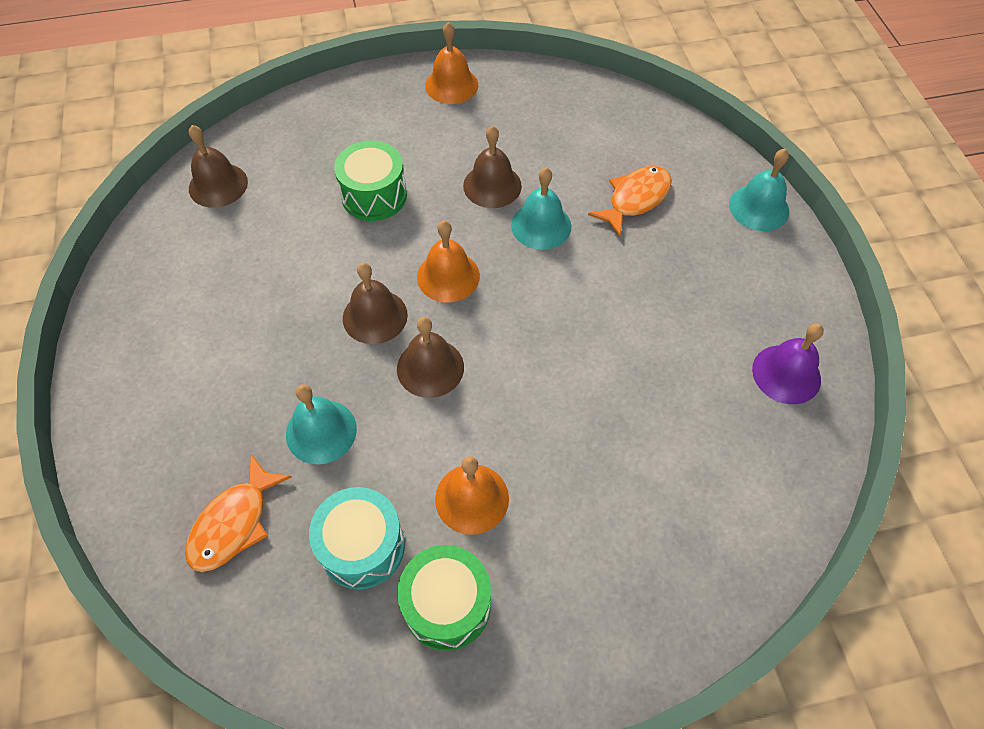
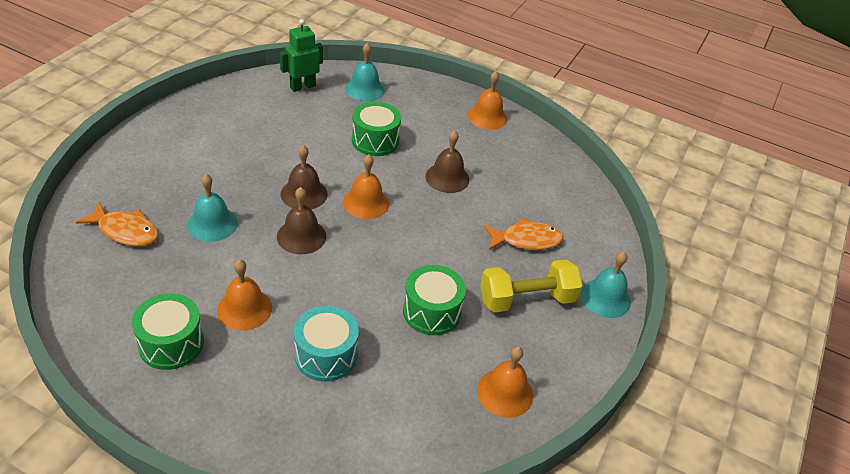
camera: 35 degrees right, 15 degrees down
orange fish [185,454,292,572] -> orange fish turned 135 degrees counterclockwise [76,202,158,246]
brown bell [189,125,248,208] -> green robot [280,19,323,92]
turquoise drum [309,487,405,590] -> turquoise drum moved to [294,306,359,382]
turquoise bell [511,167,571,250] -> turquoise bell moved to [345,43,385,101]
purple bell [752,323,824,404] -> orange bell [477,346,533,418]
none -> green drum [403,265,466,335]
none -> yellow dumbbell [480,259,583,313]

